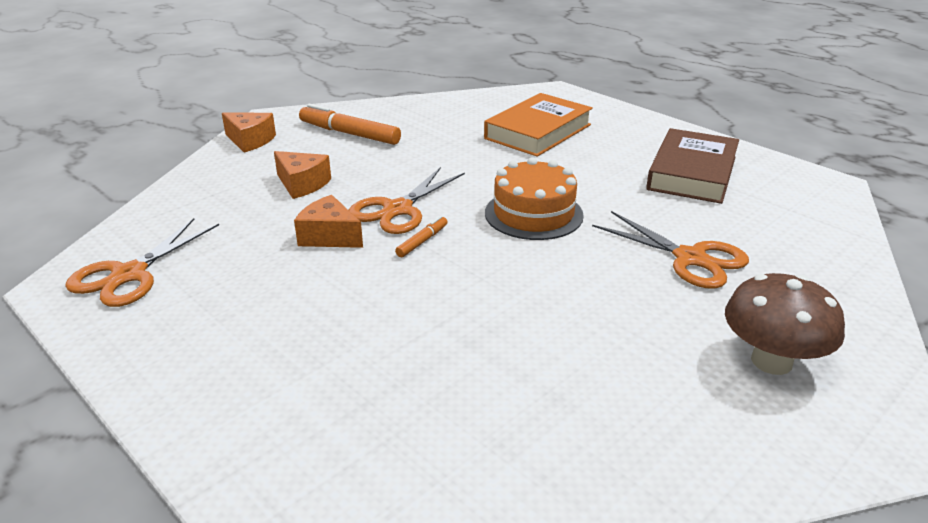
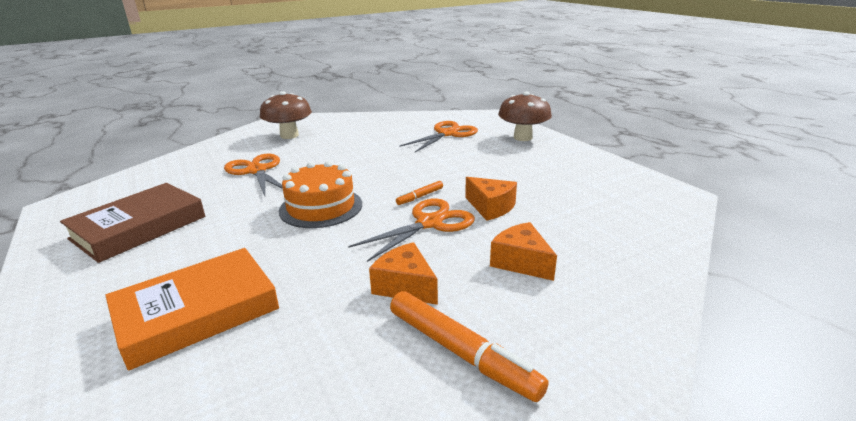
camera: 165 degrees left, 5 degrees down
orange scissors [65,218,219,307] -> orange scissors moved to [399,121,478,152]
orange cheese [222,112,276,153] -> orange cheese moved to [369,242,438,305]
none -> brown mushroom [498,92,552,141]

